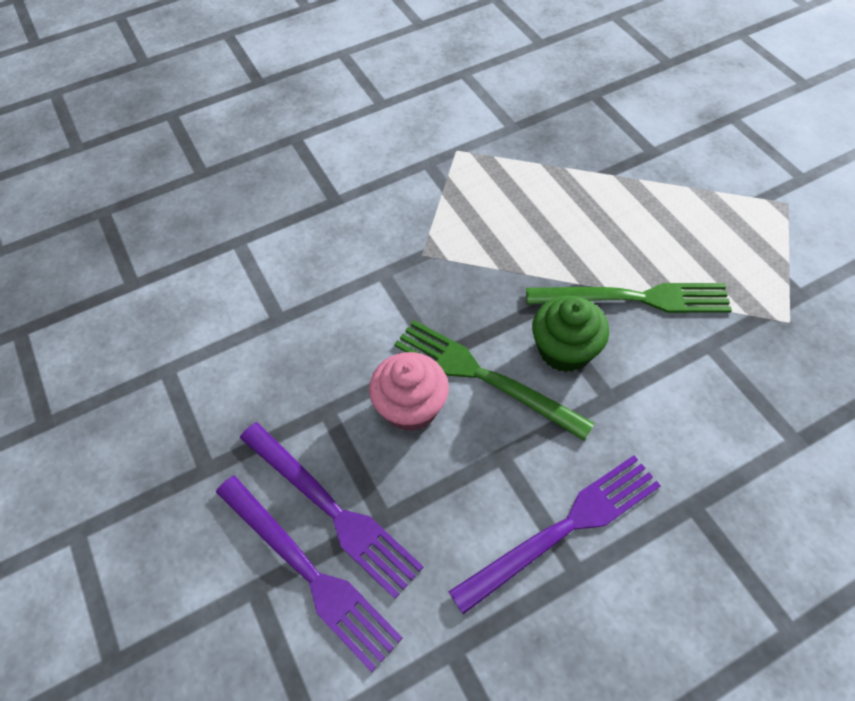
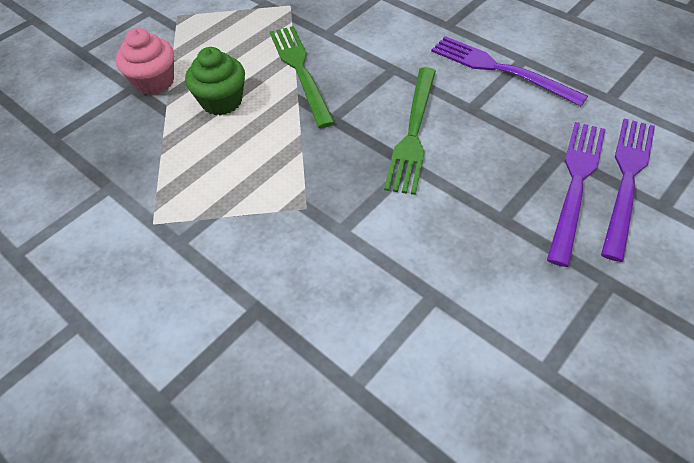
camera: 110 degrees left, 5 degrees down
pink cupcake [369,352,449,431] -> pink cupcake moved to [116,28,174,95]
green cupcake [532,296,609,372] -> green cupcake moved to [185,47,245,115]

